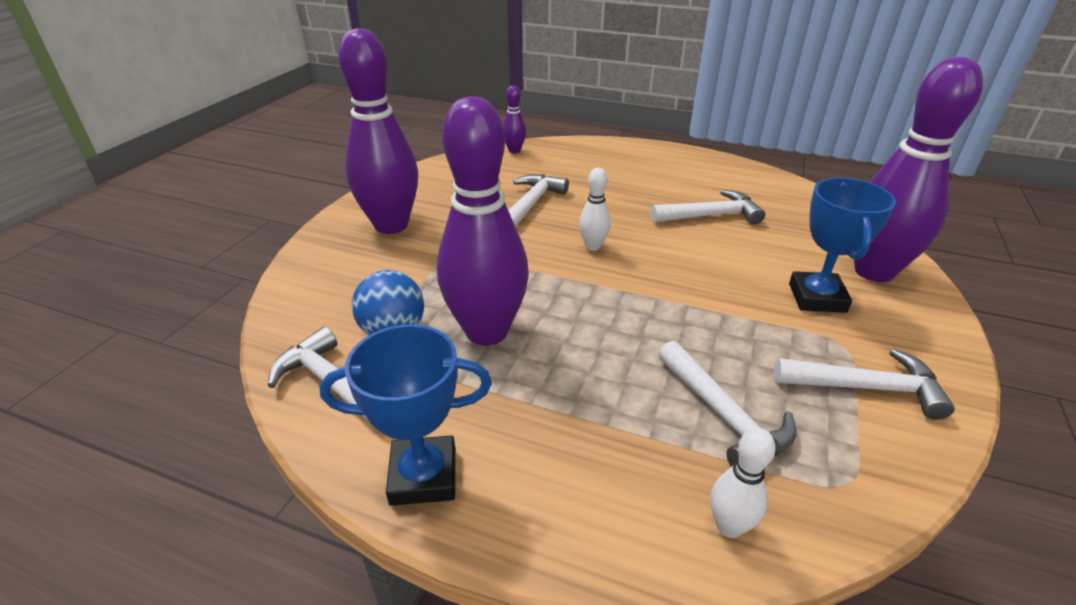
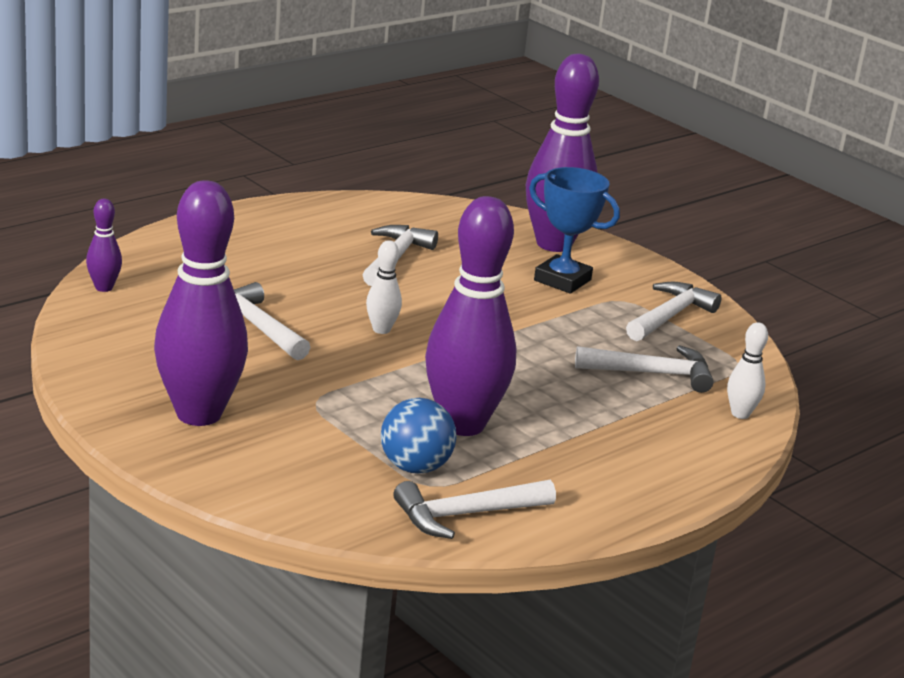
camera: 65 degrees left, 10 degrees down
blue trophy [319,324,492,506] -> none

